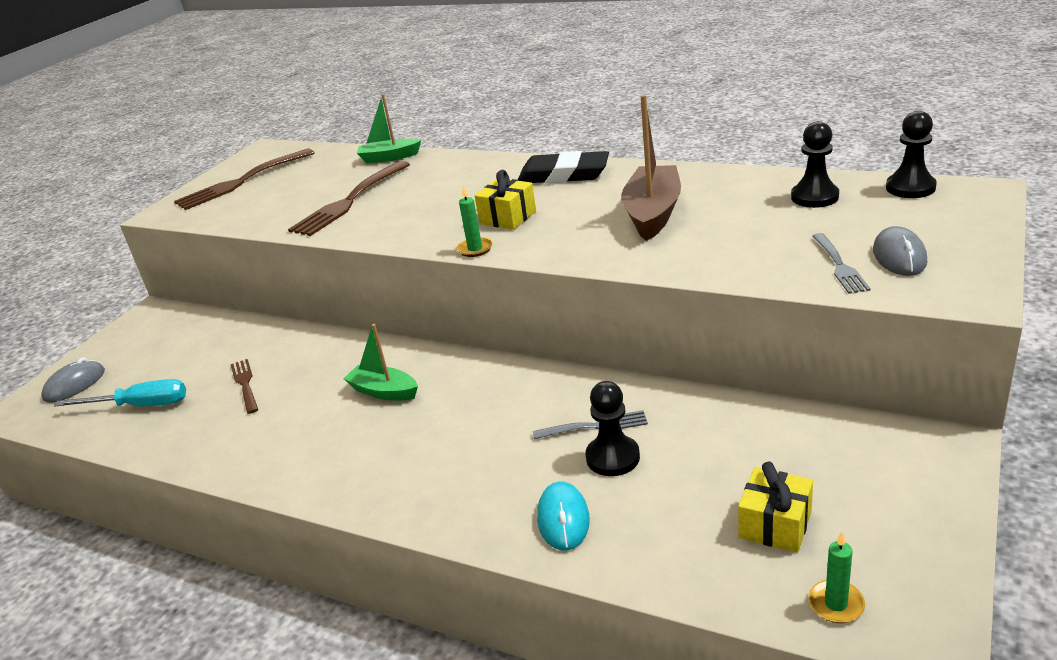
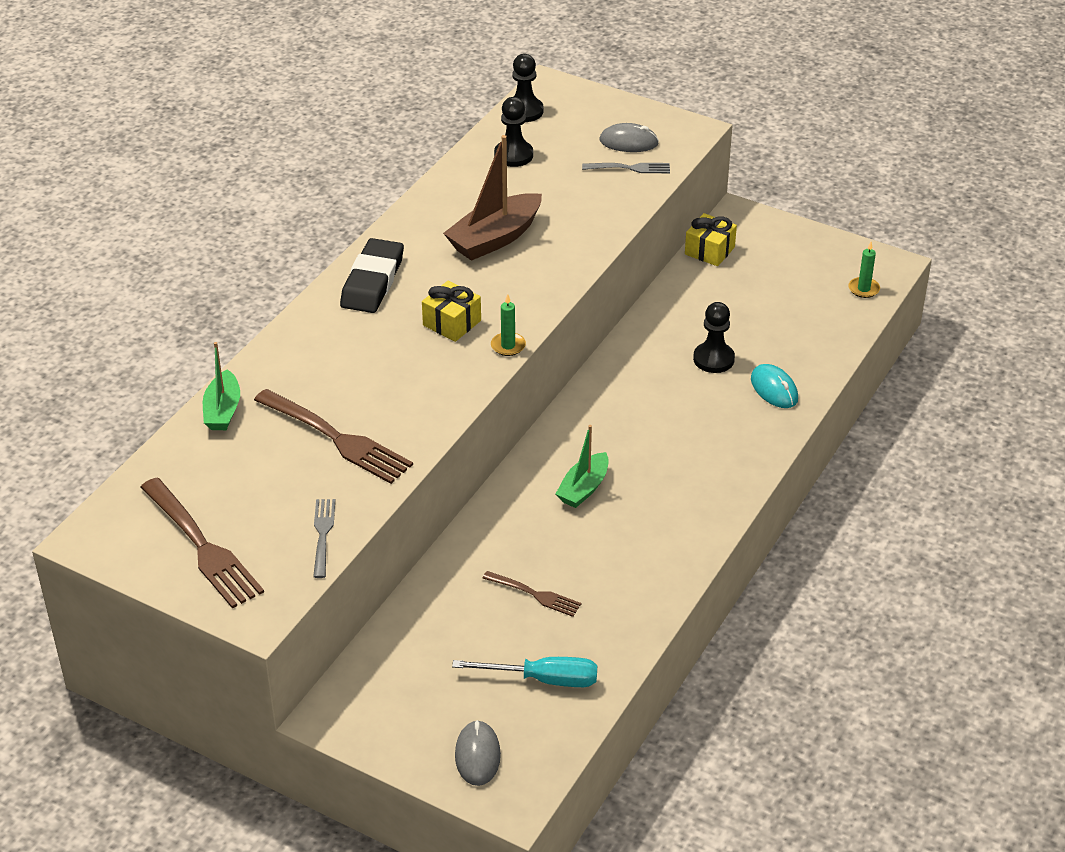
camera: 90 degrees left, 10 degrees up
grey mouse [41,357,105,403] -> grey mouse turned 45 degrees clockwise [455,720,501,786]
turquoise screwdriver [54,379,186,407] -> turquoise screwdriver turned 90 degrees clockwise [452,657,597,687]
brown fork [231,359,258,414] -> brown fork turned 135 degrees counterclockwise [483,571,581,617]
grey fork [533,410,648,440] -> grey fork moved to [313,499,335,578]
turquoise mouse [537,481,590,551] -> turquoise mouse turned 60 degrees clockwise [751,364,798,408]
brown boat [621,94,681,241] -> brown boat turned 60 degrees counterclockwise [443,135,542,261]
yellow gift [738,462,813,553] -> yellow gift moved to [685,213,737,266]

